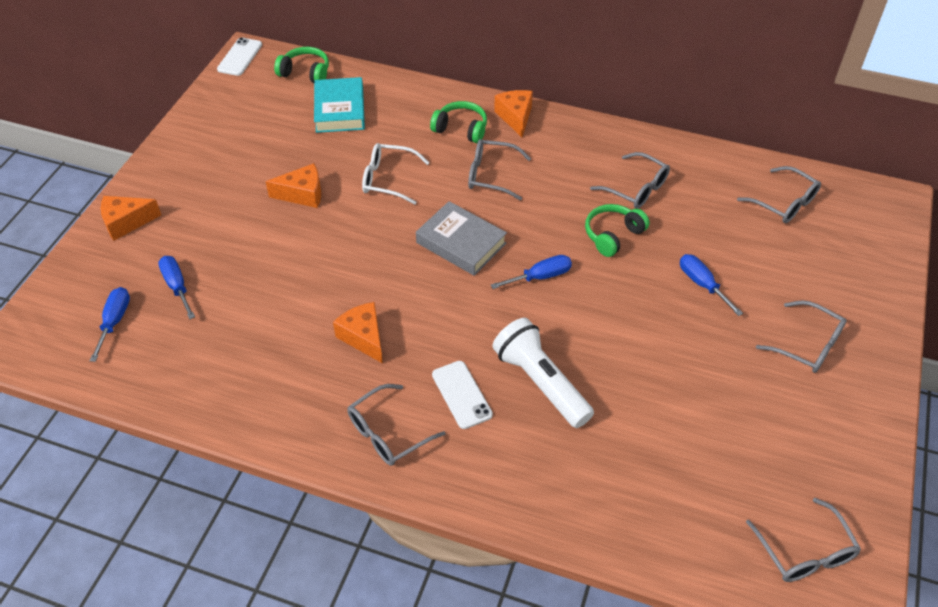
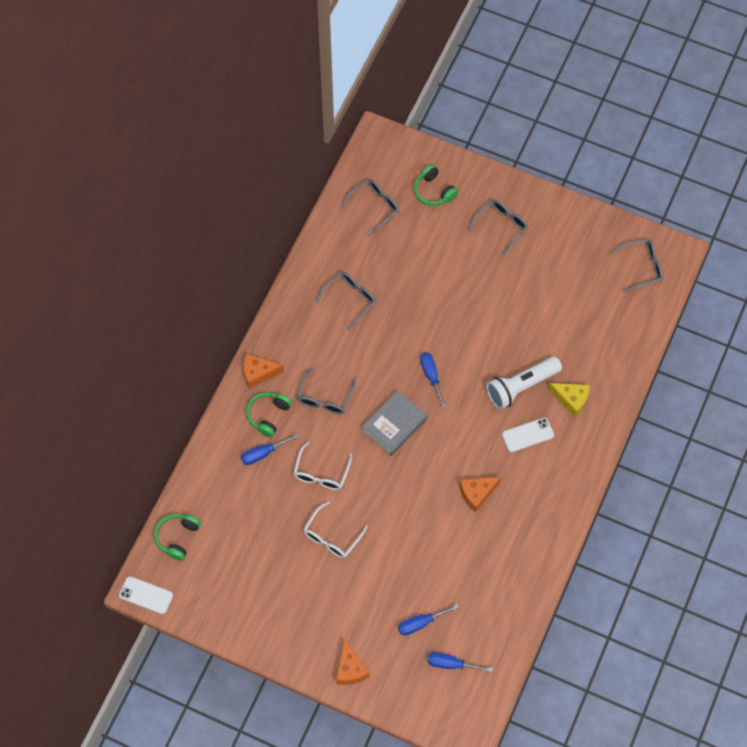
camera: 85 degrees left, 15 degrees up
orange cheese [266,163,321,208] -> white glasses [303,501,368,558]
turquoise book [314,77,365,133] -> none
grey glasses [347,384,445,466] -> none
green headphones [585,204,650,257] -> green headphones moved to [414,165,458,206]
blue screwdriver [680,254,743,316] -> blue screwdriver moved to [241,434,299,465]
none -> yellow cheese [548,383,590,417]

